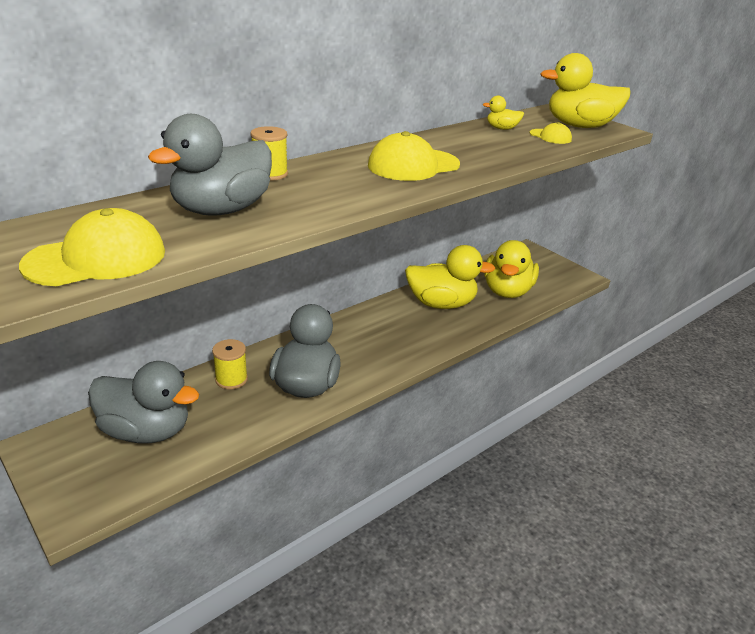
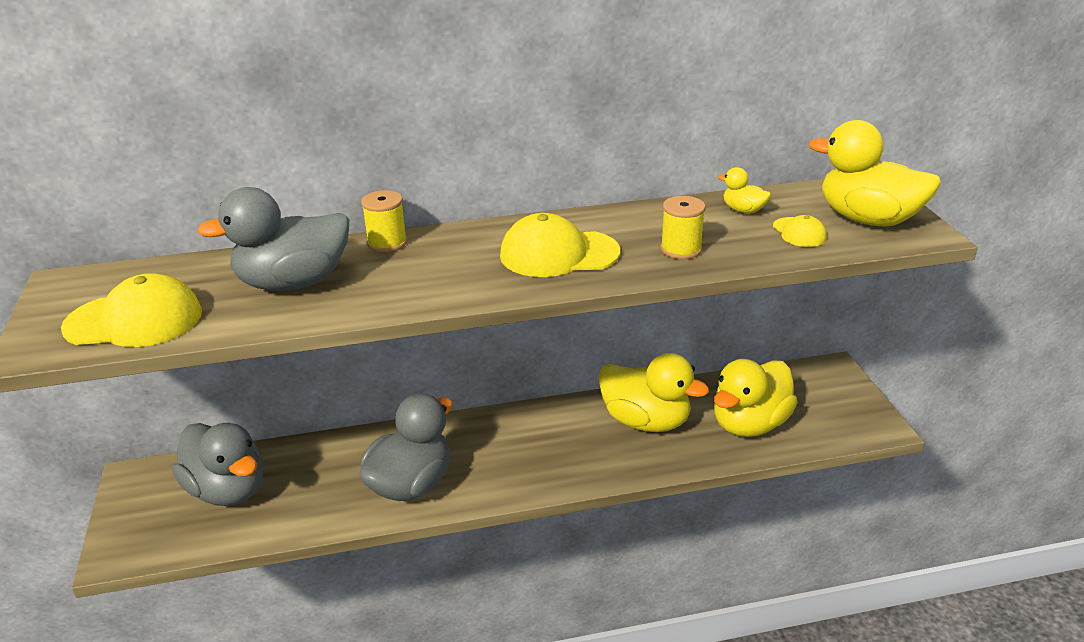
camera: 30 degrees right, 0 degrees up
yellow spool [212,339,248,389] -> yellow spool moved to [660,196,706,259]

